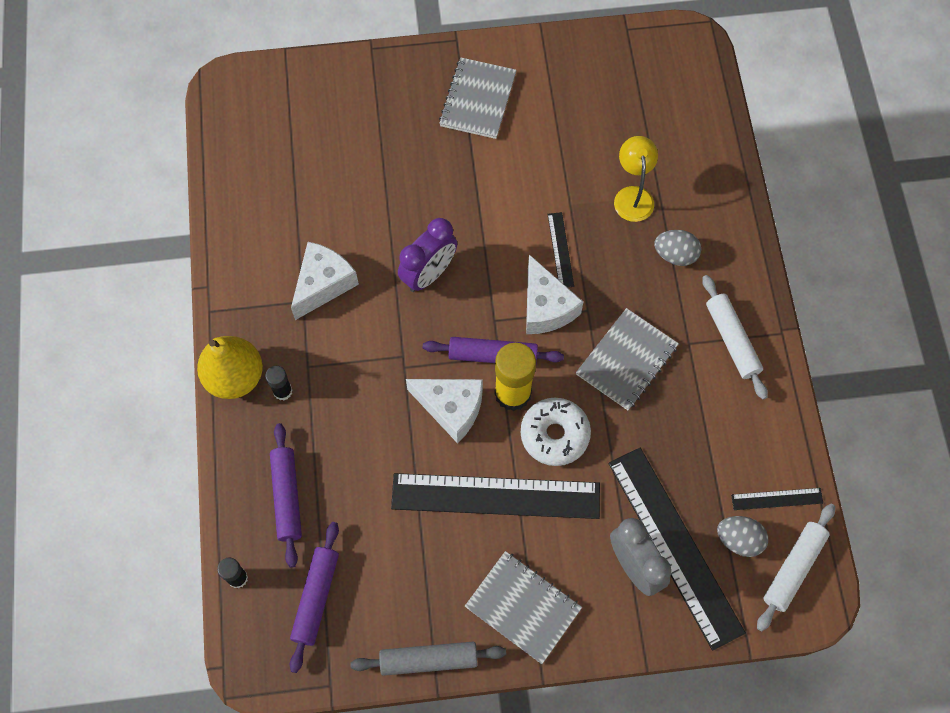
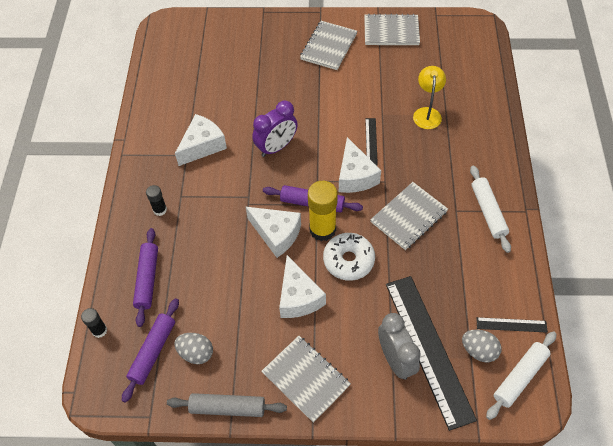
camera: 10 degrees right, 10 degrees down
yellow pear [197,336,263,399] -> none
black ruler [391,473,600,519] -> white cheese [279,255,326,318]
grey egg [654,230,701,266] -> grey egg moved to [174,333,213,364]
none -> grey notebook [364,14,420,45]

